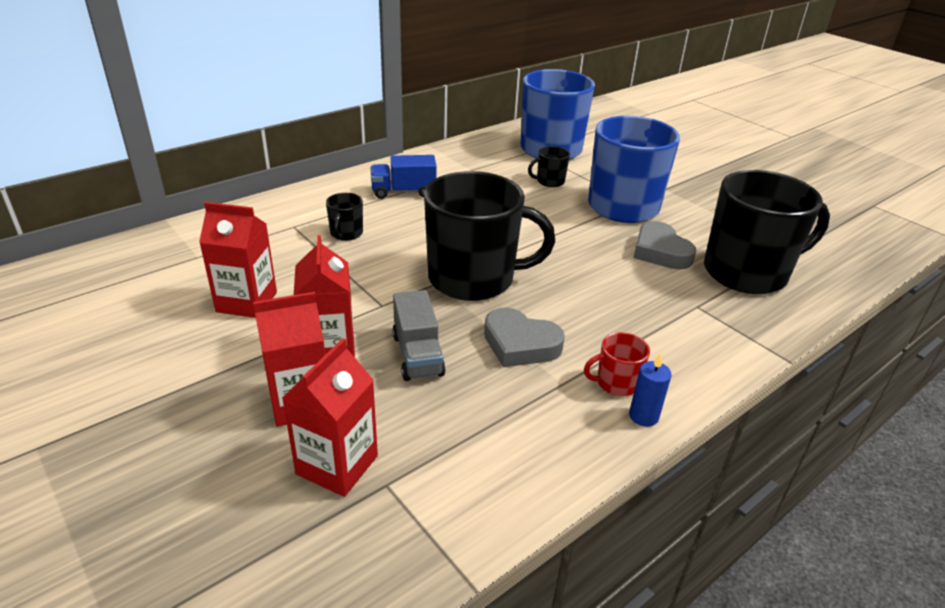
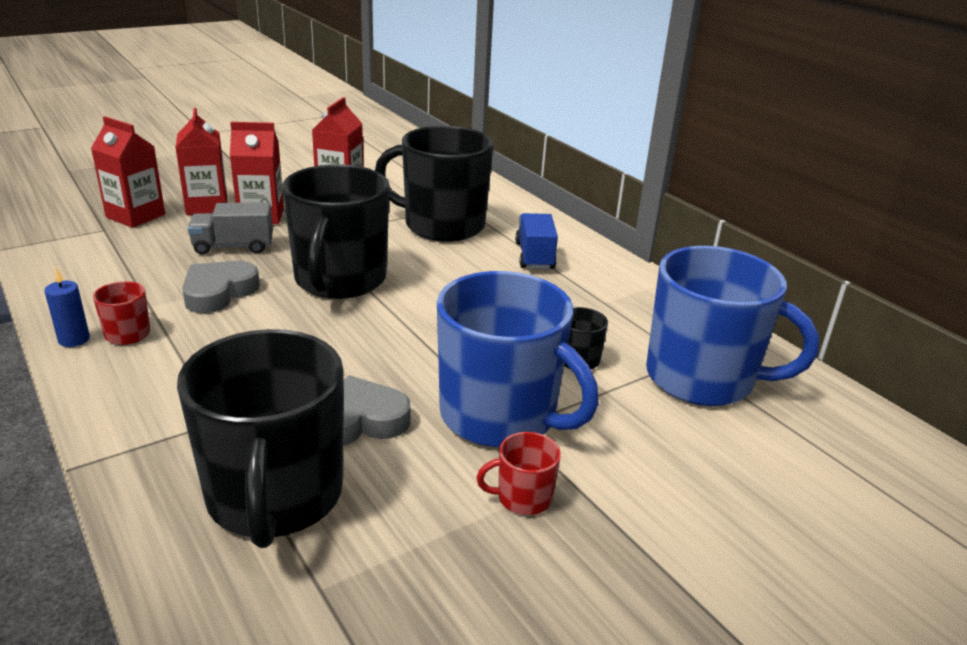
camera: 95 degrees right, 5 degrees down
black mug [326,193,363,241] -> black mug [375,126,494,242], size x2.42
none -> red mug [476,432,561,515]

